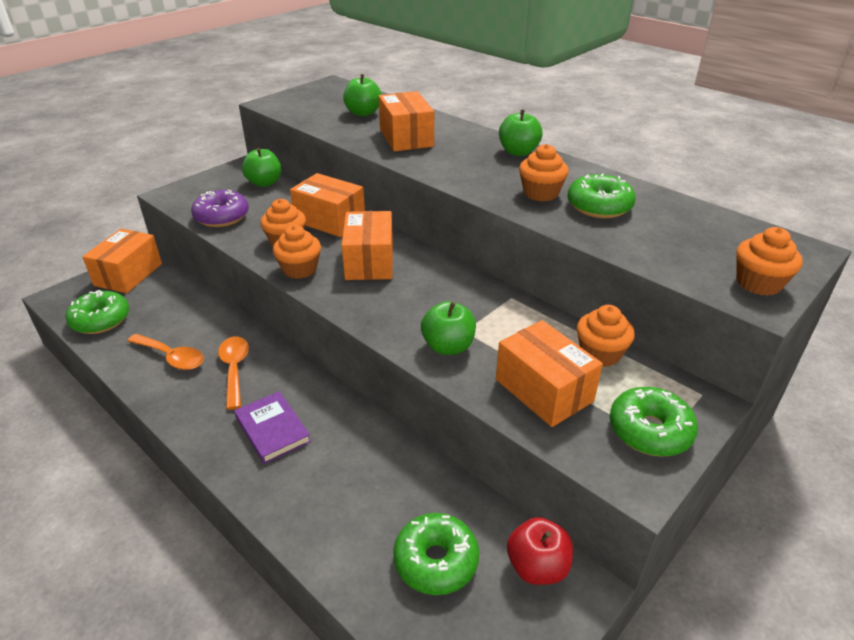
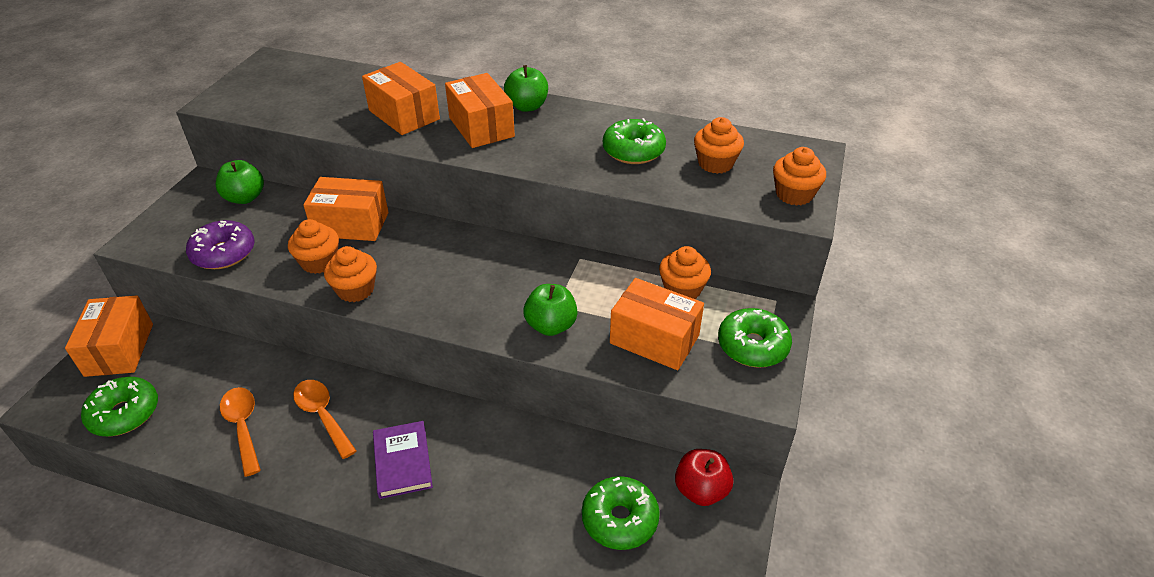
camera: 25 degrees left, 5 degrees up
orange spoon [127,334,204,370] -> orange spoon turned 120 degrees counterclockwise [220,387,261,477]
purple book [234,391,311,464] -> purple book turned 45 degrees clockwise [373,421,433,499]
orange box [341,211,393,280] -> orange box moved to [445,73,515,148]
green apple [343,74,382,116] -> none
orange cupcake [519,144,569,201] -> orange cupcake moved to [694,117,744,174]

